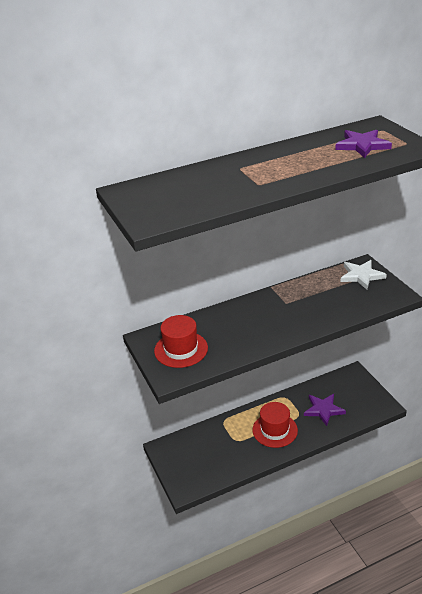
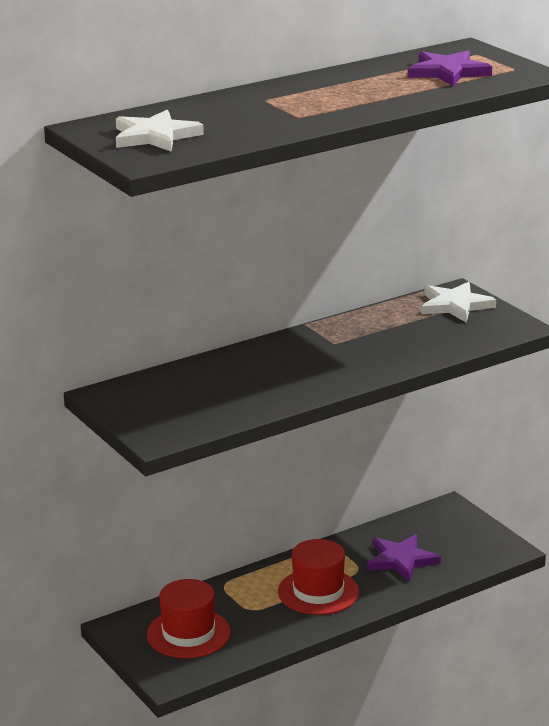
camera: 10 degrees left, 10 degrees down
red hat [154,315,208,368] -> red hat moved to [147,579,231,658]
none -> white star [116,110,204,152]

